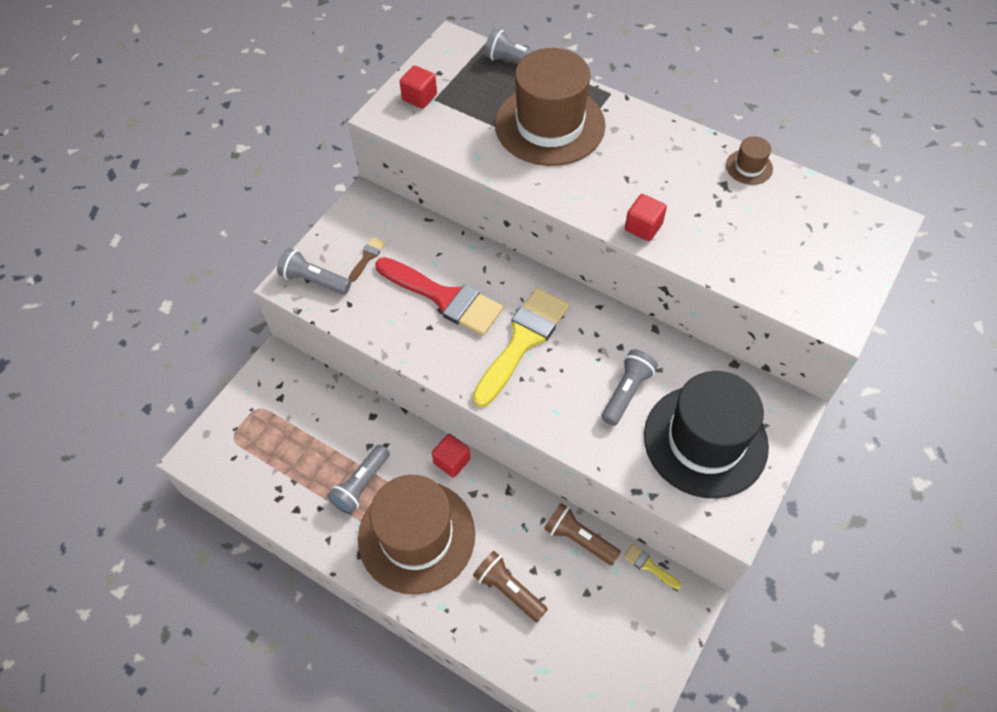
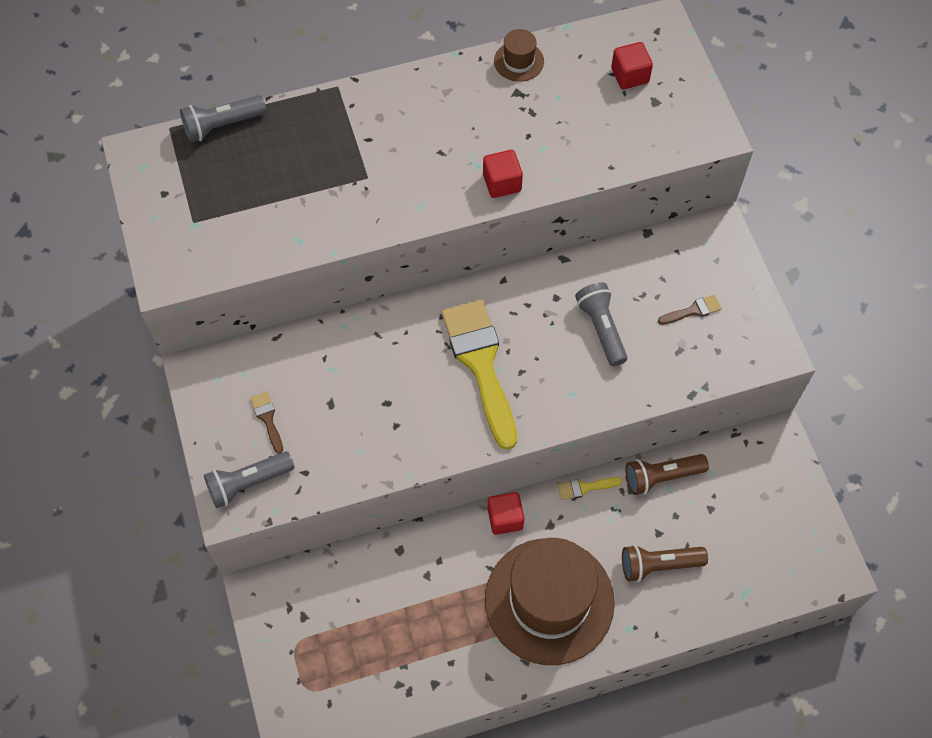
camera: 50 degrees left, 5 degrees up
grey flashlight [327,445,390,514] -> none
red brush [375,257,503,336] -> none
red cube [400,65,437,109] -> red cube moved to [611,42,653,89]
brown hat [495,48,606,166] -> none
yellow brush [623,544,681,589] -> yellow brush moved to [558,477,622,500]
black hat [644,371,769,498] -> brown brush [658,295,722,325]

